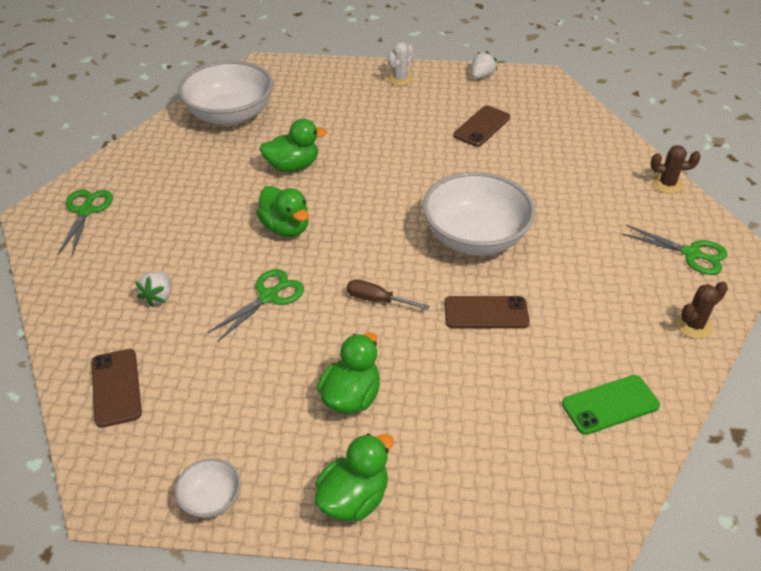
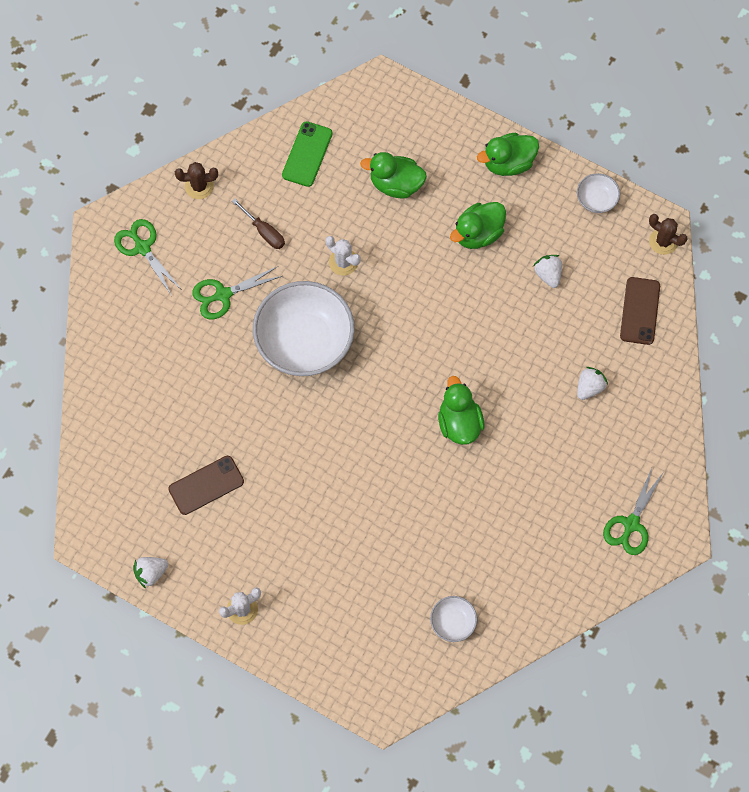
camera: 155 degrees left, 25 degrees up
white bowl [178,60,273,126] -> white bowl [430,596,477,642], size x0.44
green scissors [207,269,304,342] -> green scissors moved to [192,266,282,319]
green duck [259,119,327,172] -> green duck moved to [360,152,427,198]
brown screwdriver [347,279,430,310] -> brown screwdriver moved to [232,199,285,249]
brown phone [444,296,530,329] -> white cactus [326,236,361,275]
green phone [562,375,660,435] -> green phone turned 75 degrees counterclockwise [282,121,333,187]
brown cactus [651,145,701,194] -> brown cactus moved to [649,214,687,255]
none -> white strawberry [533,255,562,288]

